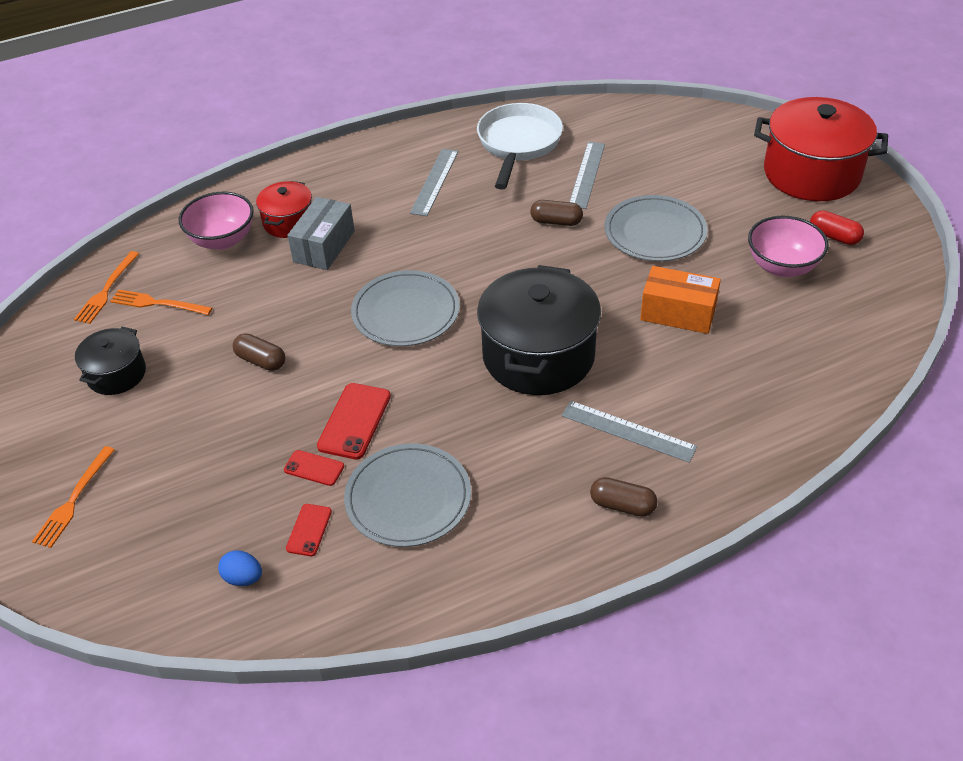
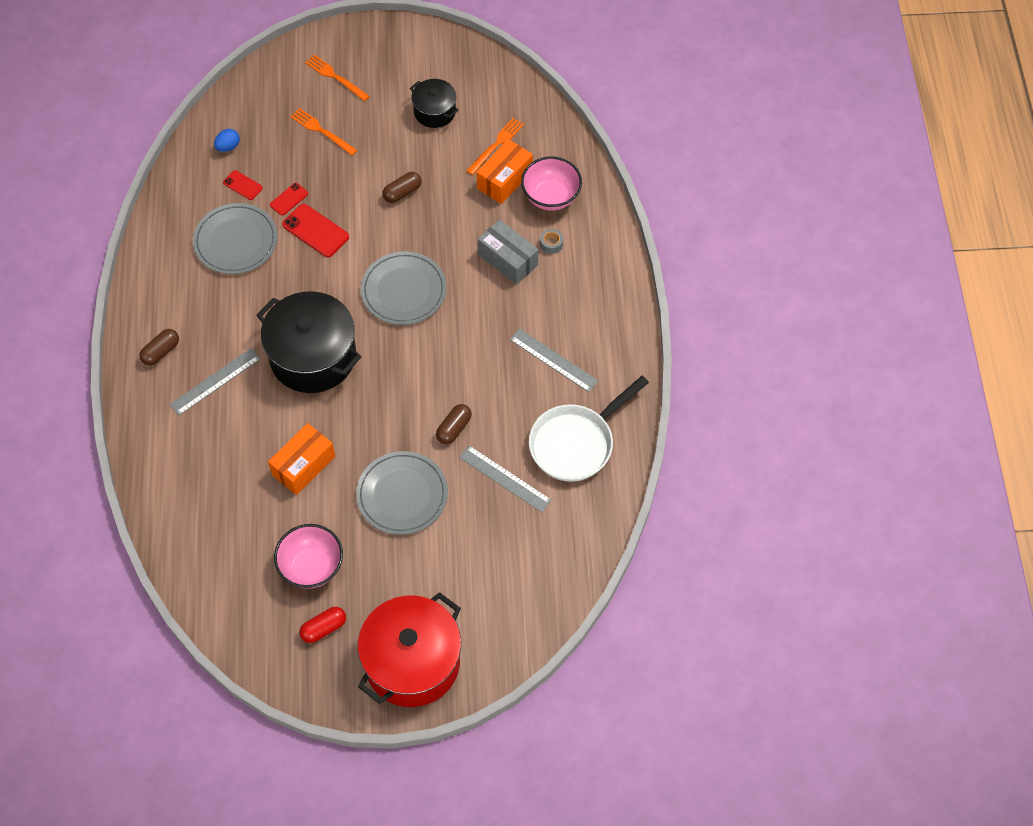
camera: 110 degrees right, 15 degrees up
orange fork [74,251,139,324] -> orange fork moved to [290,108,357,156]
red pot [256,181,312,238] -> grey tape [540,229,563,254]
white pan [477,103,563,190] -> white pan turned 105 degrees clockwise [529,376,649,482]
none -> orange box [476,139,533,204]

